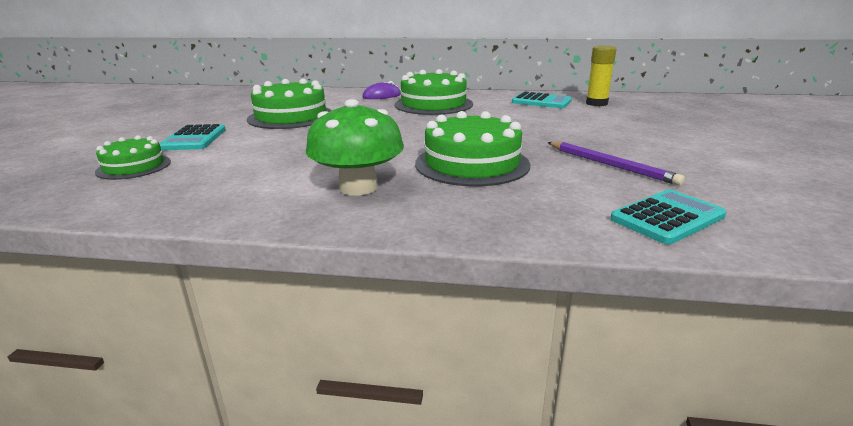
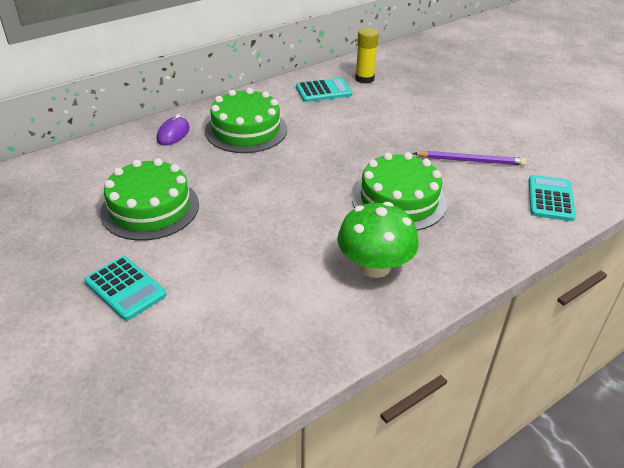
camera: 45 degrees left, 15 degrees up
green cake [95,135,171,180] -> none

